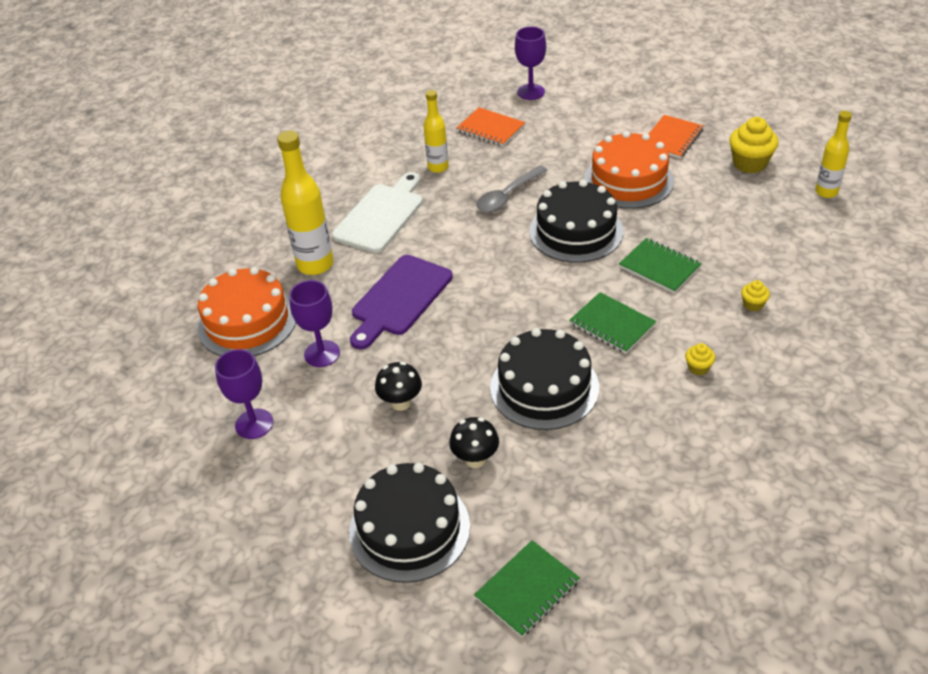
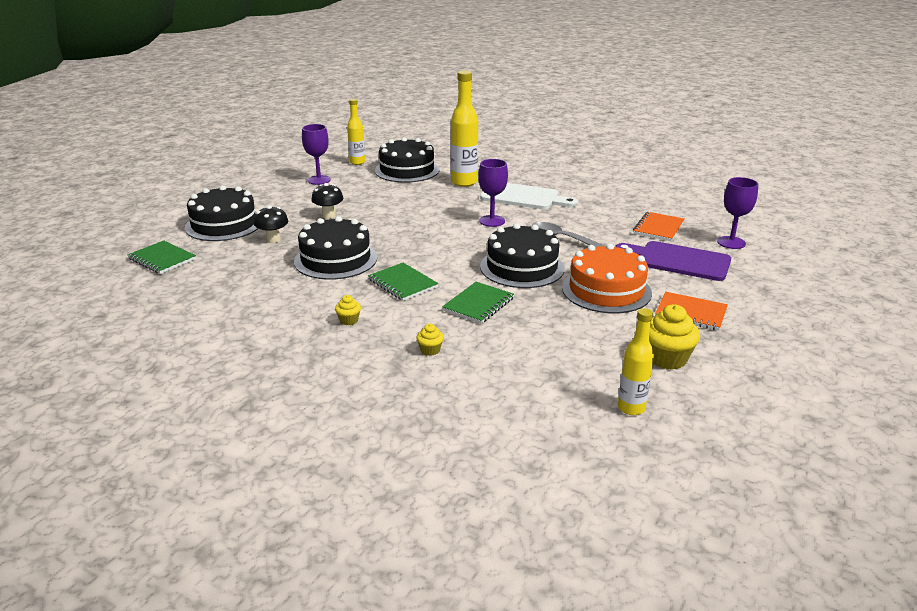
camera: 80 degrees right, 15 degrees down
orange cake [197,267,296,356] -> black cake [375,137,439,182]
purple goblet [289,280,340,367] -> purple goblet moved to [478,159,508,227]
purple cutting board [350,255,453,350] -> purple cutting board moved to [615,241,731,281]
yellow bottle [423,90,449,173] -> yellow bottle moved to [347,99,365,165]
green notebook [569,292,656,354] -> green notebook turned 75 degrees counterclockwise [368,263,438,301]

